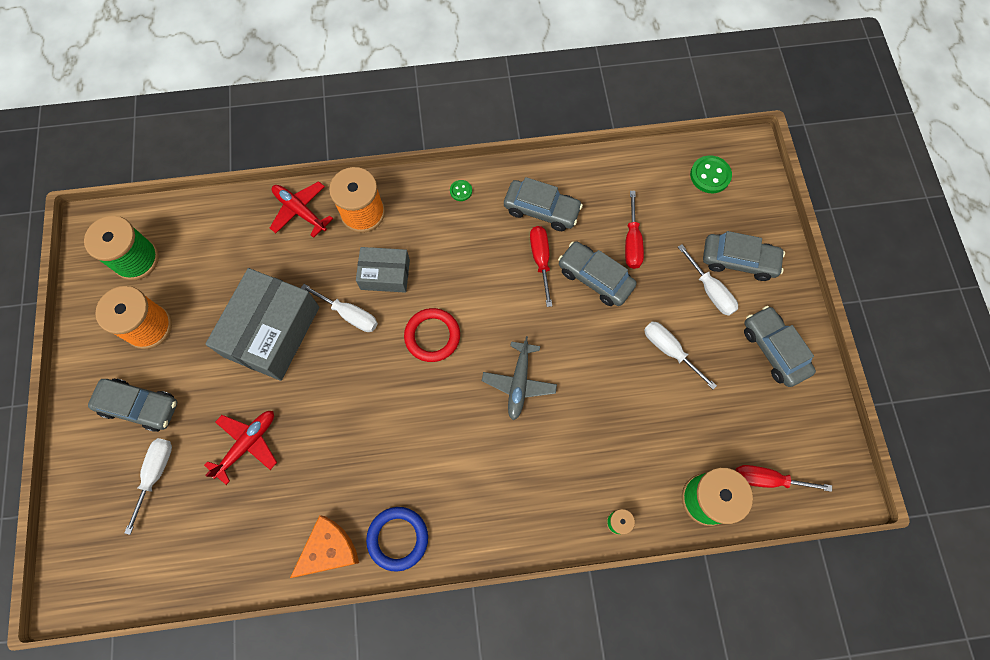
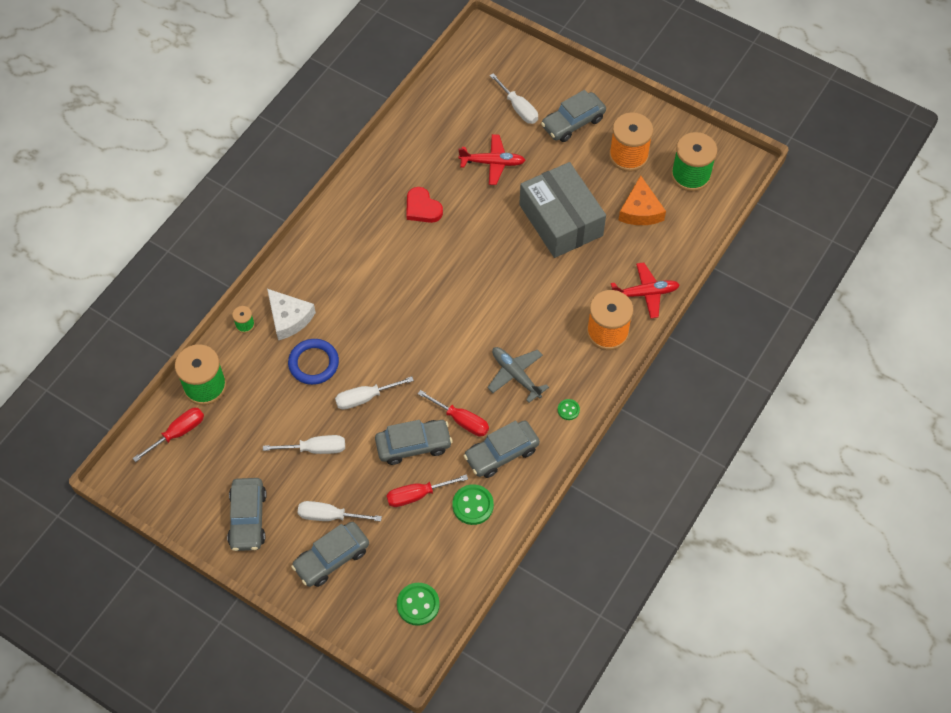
camera: 130 degrees right, 10 degrees down
red plane [204,411,277,485] -> red plane turned 75 degrees counterclockwise [458,134,526,185]
orange cheese [290,515,359,578] -> orange cheese moved to [618,176,666,225]
white screwdriver [301,284,378,332] -> white screwdriver moved to [335,376,414,410]
grey box [356,247,410,293] -> none
blue ring [366,507,428,572] -> blue ring moved to [288,339,339,385]
red ring [404,308,460,362] -> none
grey plane [482,336,557,420] -> grey plane moved to [487,347,549,403]
red screwdriver [625,191,644,269] -> red screwdriver turned 60 degrees counterclockwise [386,474,468,507]
grey car [744,306,816,387] -> grey car turned 75 degrees clockwise [227,478,267,551]
none -> white cheese [267,289,316,340]
none -> red heart [406,187,443,223]
none -> green button [452,484,494,525]

